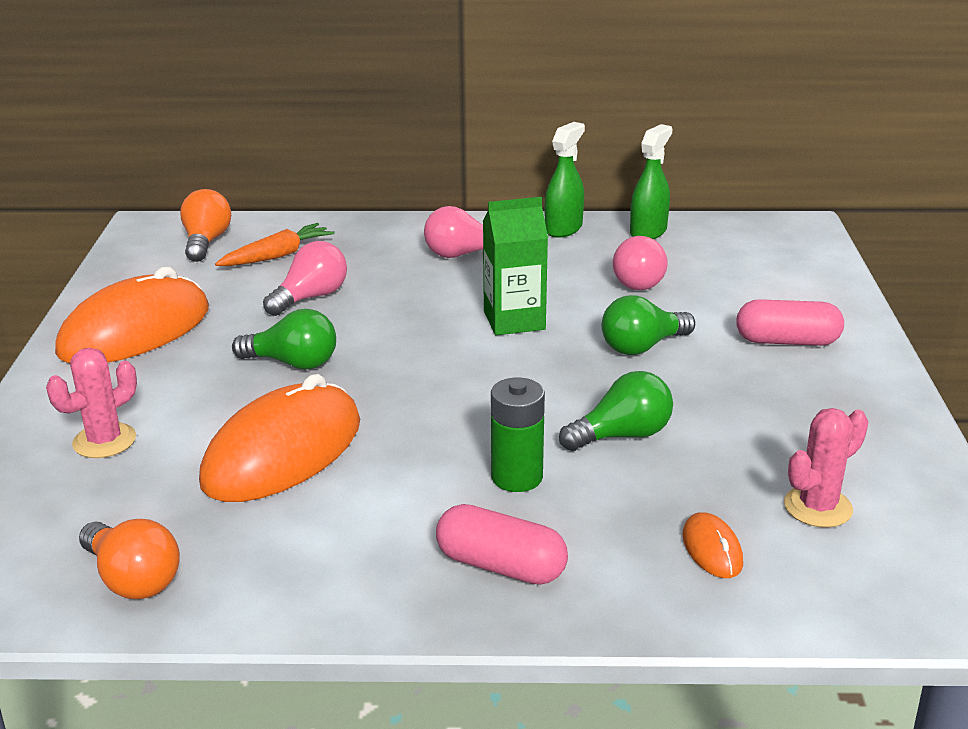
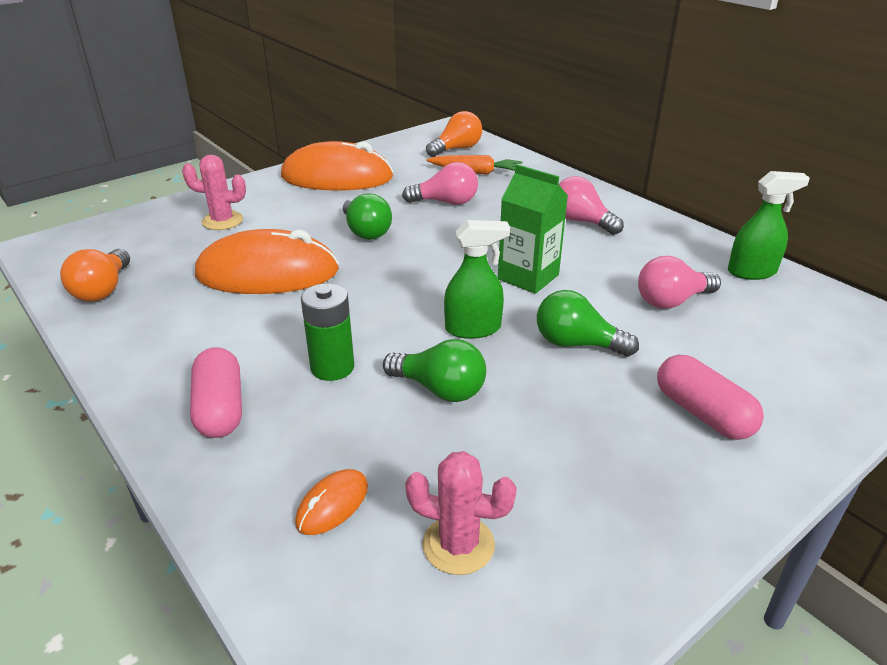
camera: 50 degrees right, 5 degrees up
green spray bottle [545,122,585,238] -> green spray bottle moved to [444,220,510,339]

